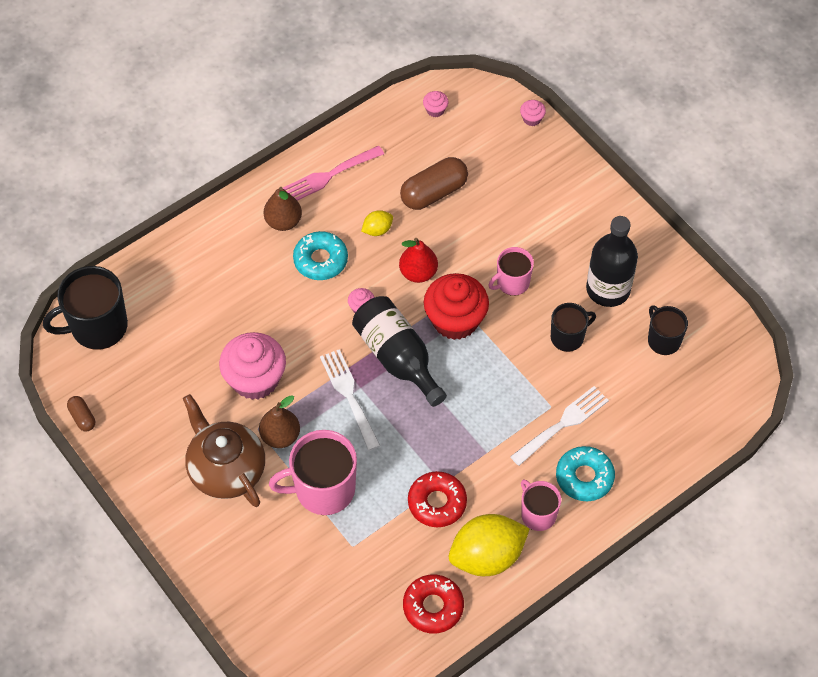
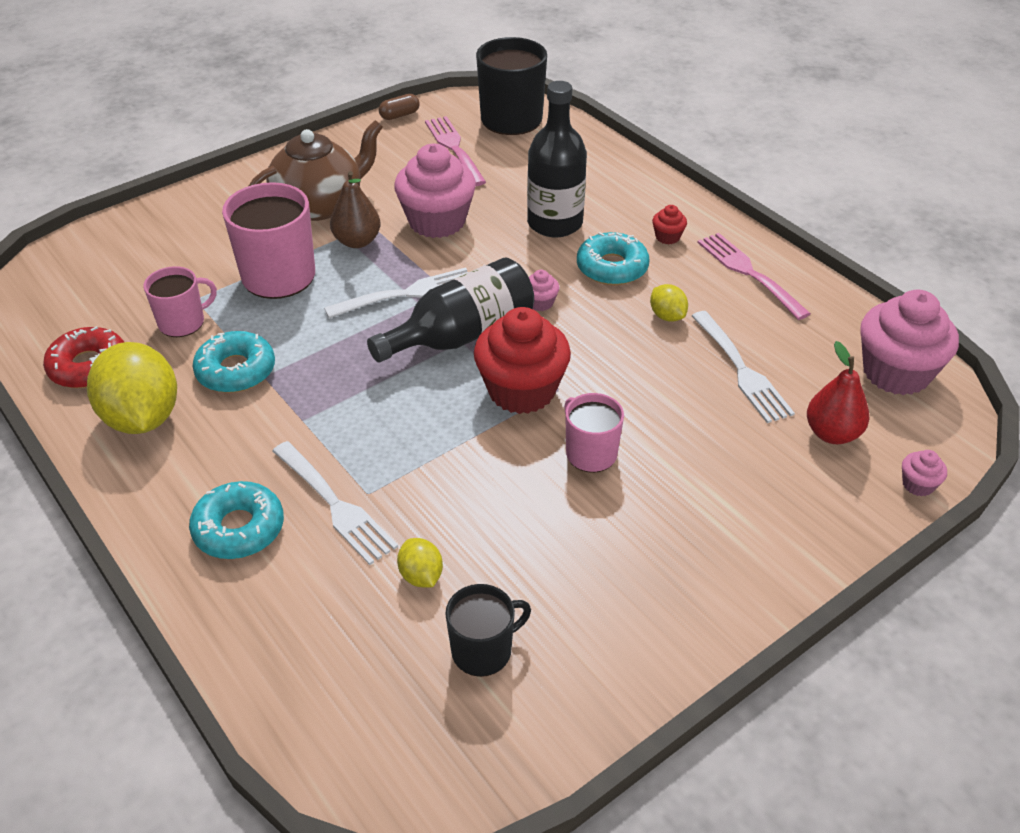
camera: 90 degrees right, 15 degrees down
brown pear [264,187,302,231] -> red cupcake [652,205,687,244]
red pear [399,238,438,283] -> red pear moved to [807,341,869,444]
brown capsule [400,157,468,210] -> white fork [692,311,795,423]
red donut [408,471,467,527] -> turquoise donut [192,331,275,393]
pink cupcake [423,91,449,117] -> pink cupcake [860,290,959,395], size x2.35
pink mug [521,479,561,531] -> pink mug moved to [144,266,217,337]
black mug [551,303,596,352] -> none
black bottle [586,216,638,307] -> black bottle moved to [527,81,587,237]
none -> yellow lemon [397,538,443,588]
none -> pink fork [425,116,486,186]

